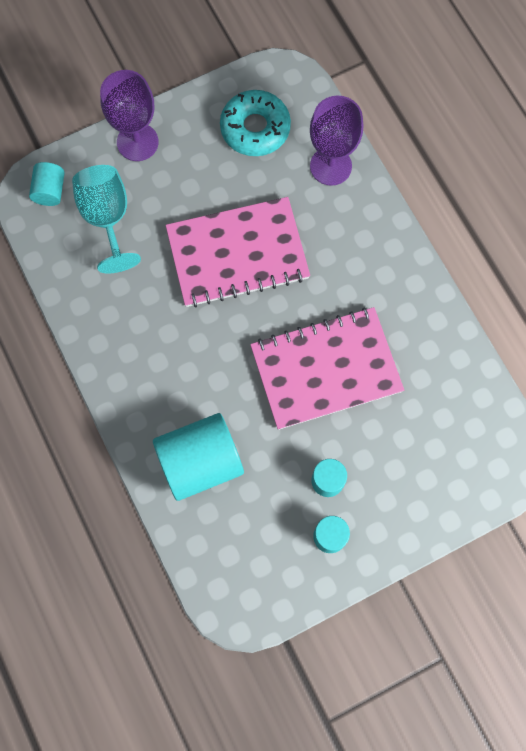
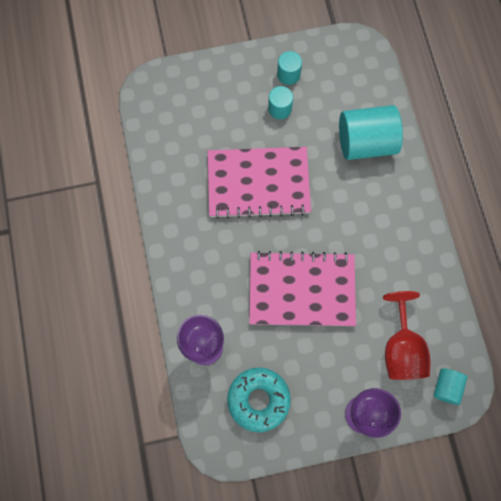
camera: 165 degrees left, 0 degrees up
turquoise goblet [72,165,141,273] -> red goblet [383,291,430,380]

